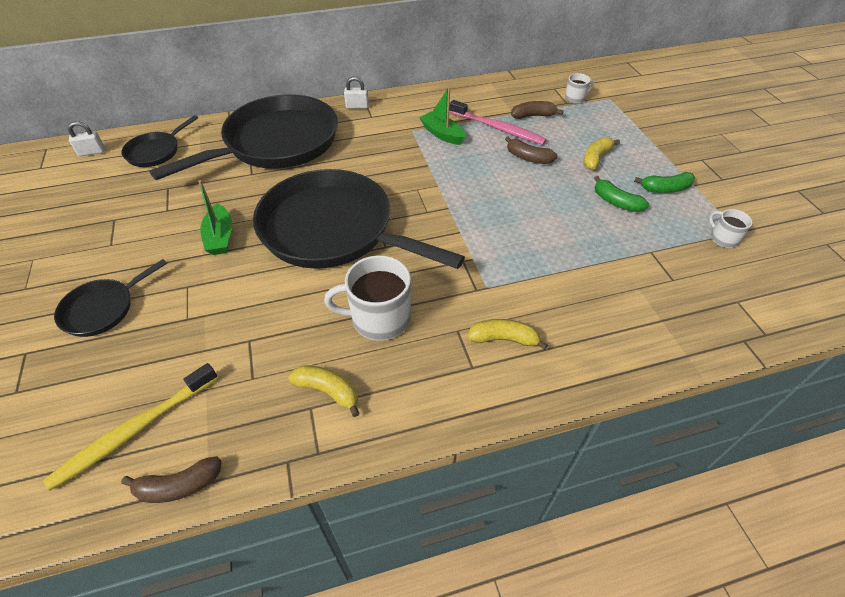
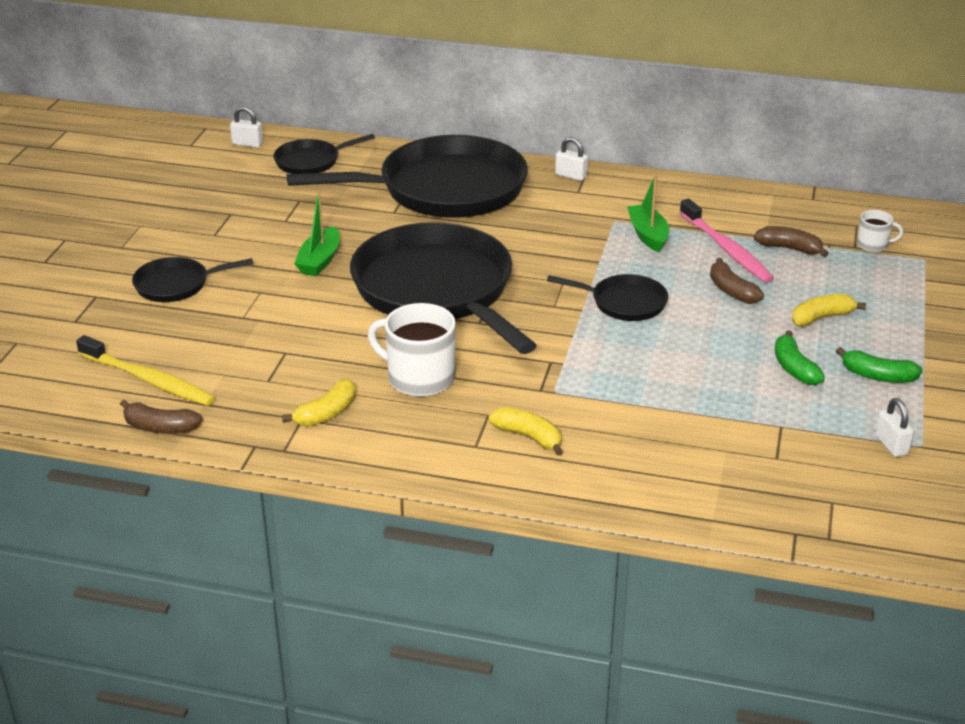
camera: 30 degrees right, 15 degrees down
yellow toothbrush [43,363,218,491] -> yellow toothbrush turned 135 degrees counterclockwise [76,335,215,406]
yellow banana [288,365,360,417] -> yellow banana turned 75 degrees clockwise [282,379,356,426]
white mug [709,209,752,248] -> white padlock [875,398,914,457]
none -> black pan [547,274,668,321]

